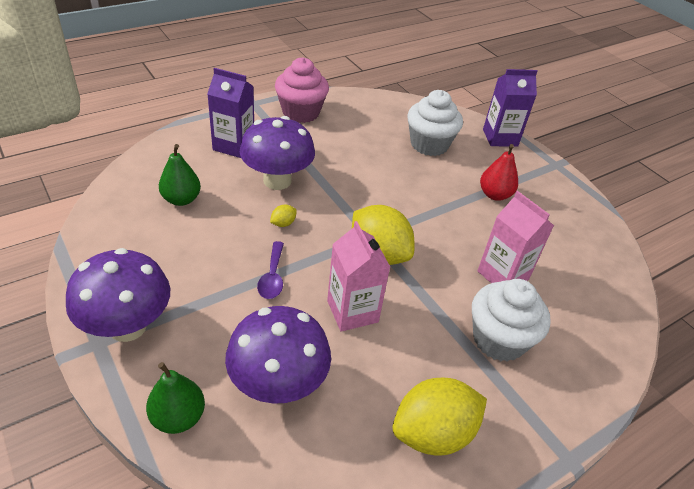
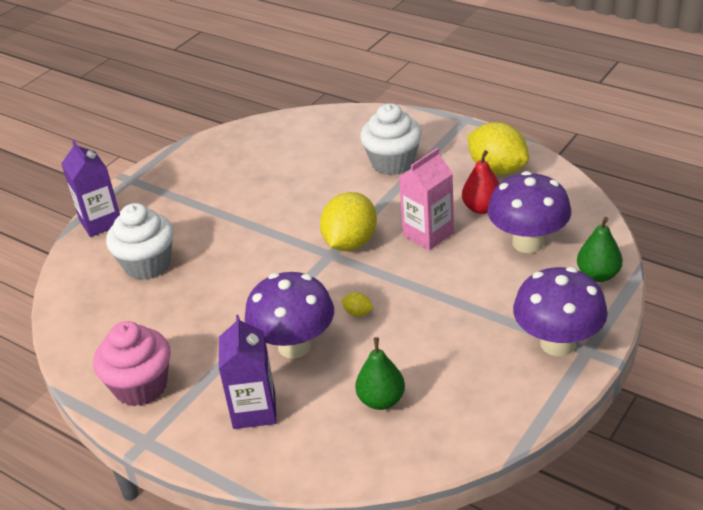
camera: 105 degrees left, 5 degrees down
purple spoon [257,241,284,299] -> none
pink carton [477,191,554,283] -> none
red pear [480,144,518,201] -> red pear moved to [462,150,499,214]

